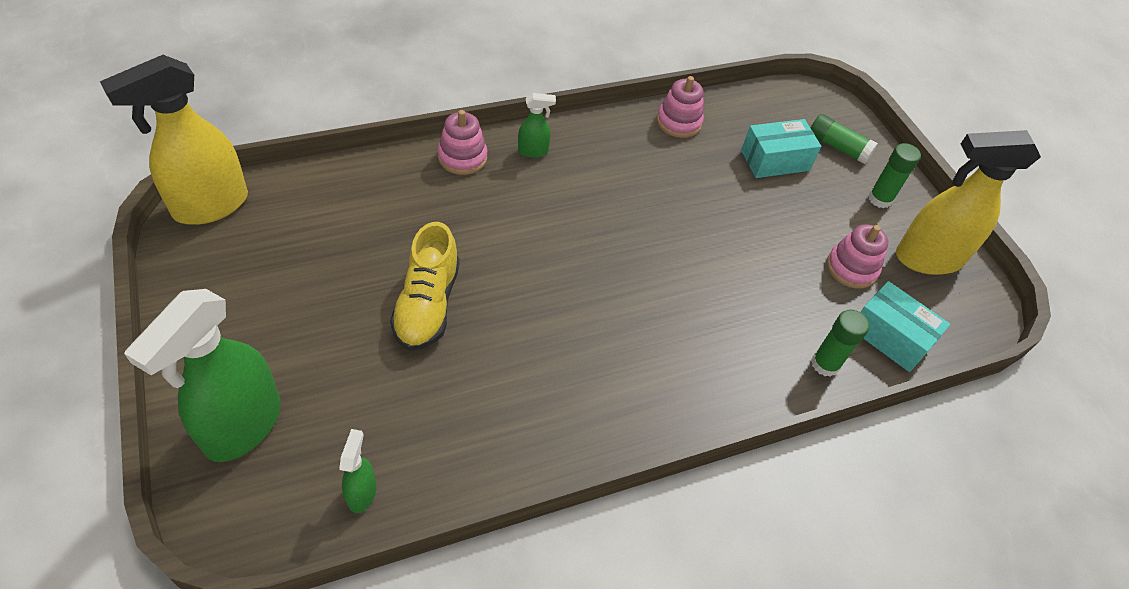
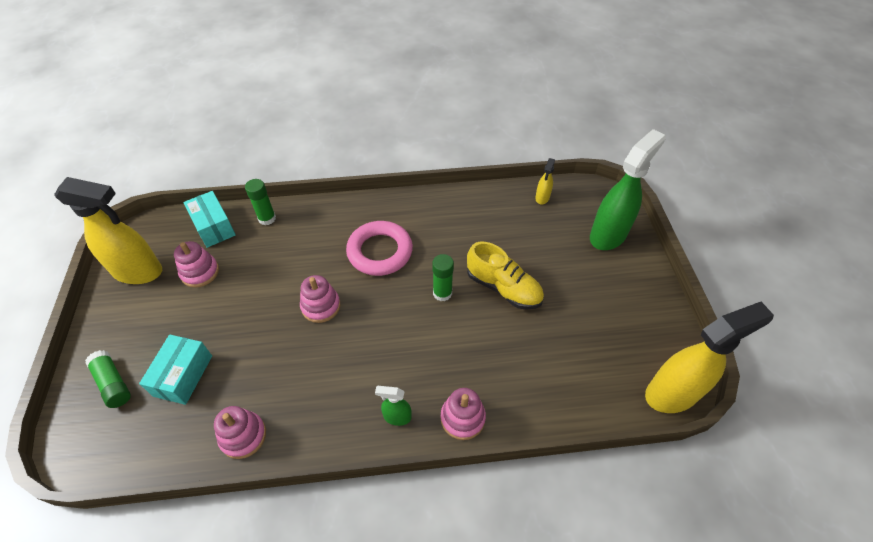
camera: 160 degrees left, 0 degrees up
green spray bottle [339,429,377,513] -> yellow spray bottle [535,158,555,205]
yellow shoe [390,222,460,351] -> yellow shoe turned 105 degrees clockwise [467,242,544,310]
turquoise box [741,119,821,178] -> turquoise box turned 75 degrees counterclockwise [139,335,212,405]
green glue stick [868,143,921,208] -> green glue stick moved to [432,254,454,301]
none -> pink stacking toy [300,275,340,323]
none -> pink ring [346,221,413,276]

